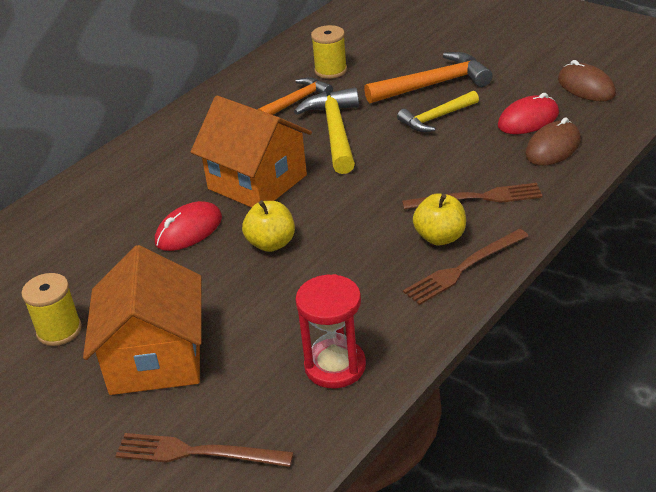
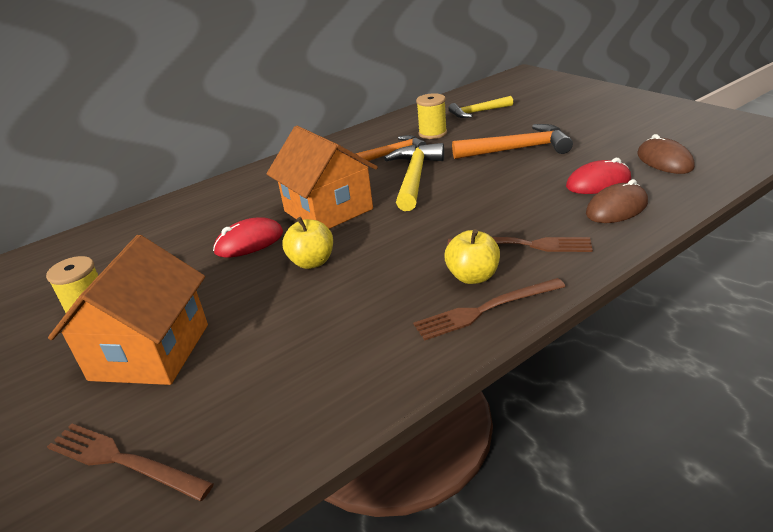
camera: 15 degrees right, 5 degrees down
red hourglass [295,274,366,388] -> none
yellow hammer [397,91,479,132] -> yellow hammer moved to [448,96,513,118]

